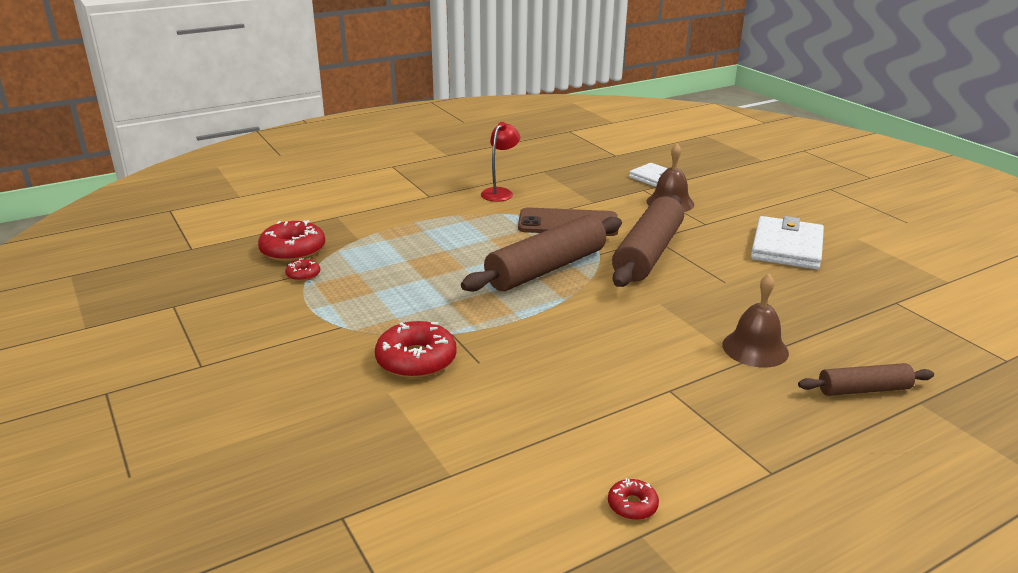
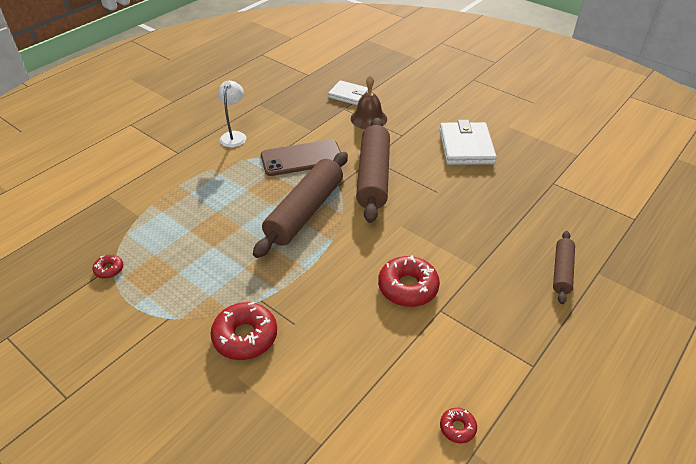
camera: 20 degrees left, 15 degrees up
red donut [258,220,325,262] -> red donut moved to [378,255,440,307]
red lamp [481,122,520,202] -> white lamp [218,81,246,147]
brown bell [722,274,789,368] -> none
brown rolling pin [798,363,934,396] -> brown rolling pin turned 45 degrees counterclockwise [553,231,575,304]

